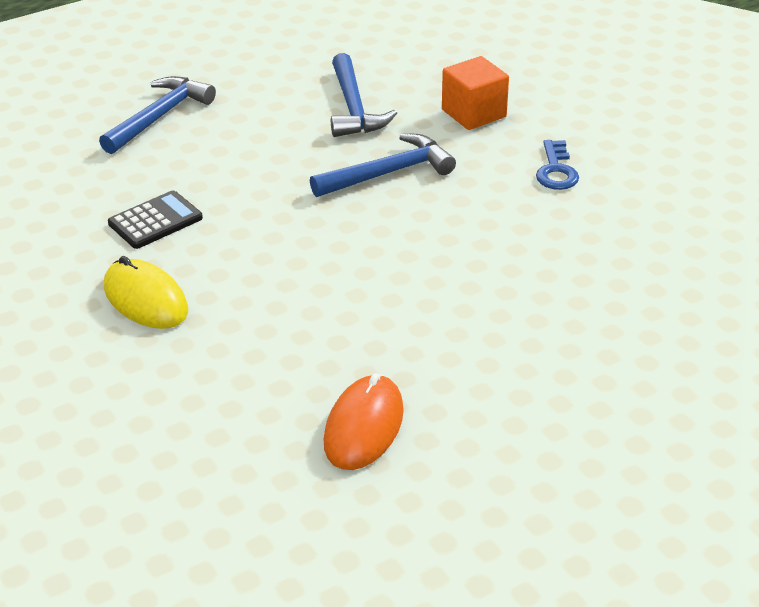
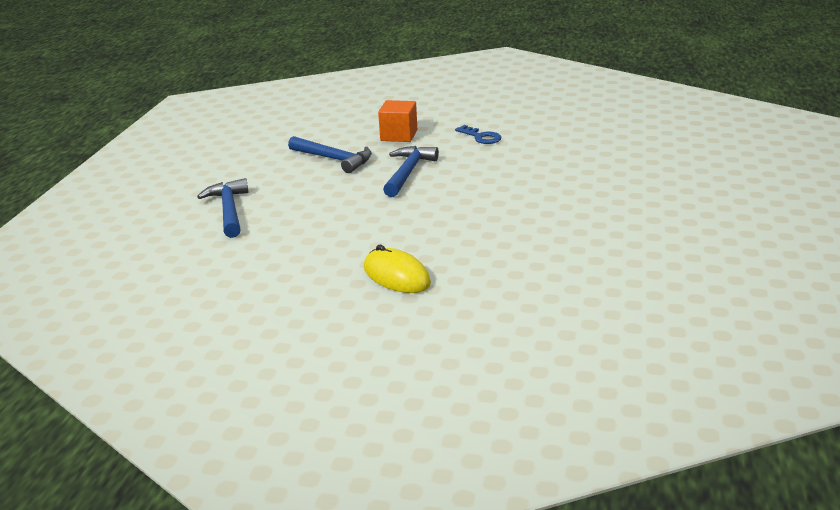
camera: 45 degrees left, 10 degrees down
yellow mouse [104,256,188,329] -> yellow mouse turned 45 degrees clockwise [364,245,431,293]
black calculator [108,191,203,249] -> none
orange mouse [324,373,404,470] -> none

